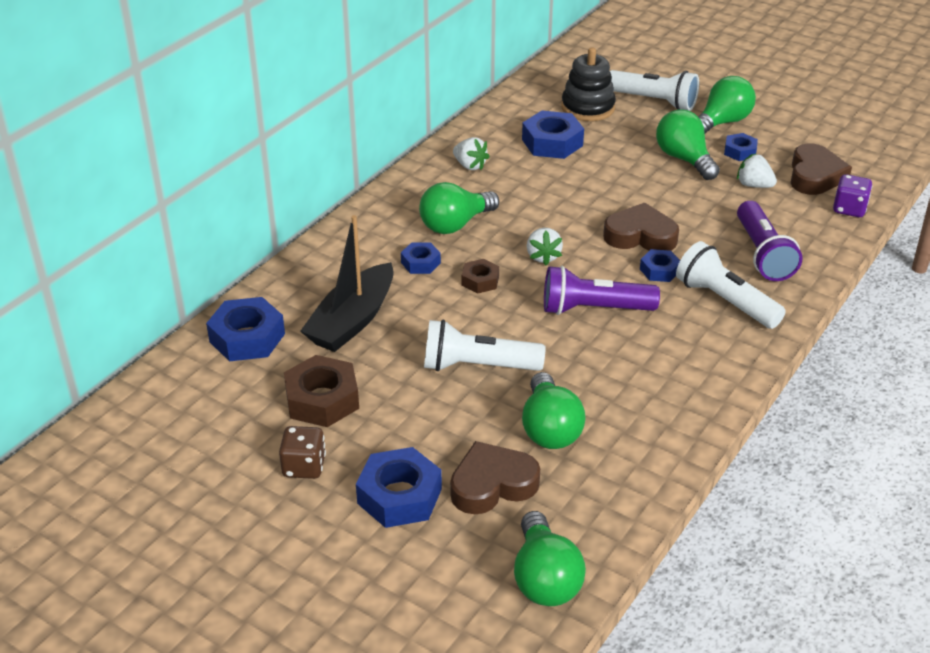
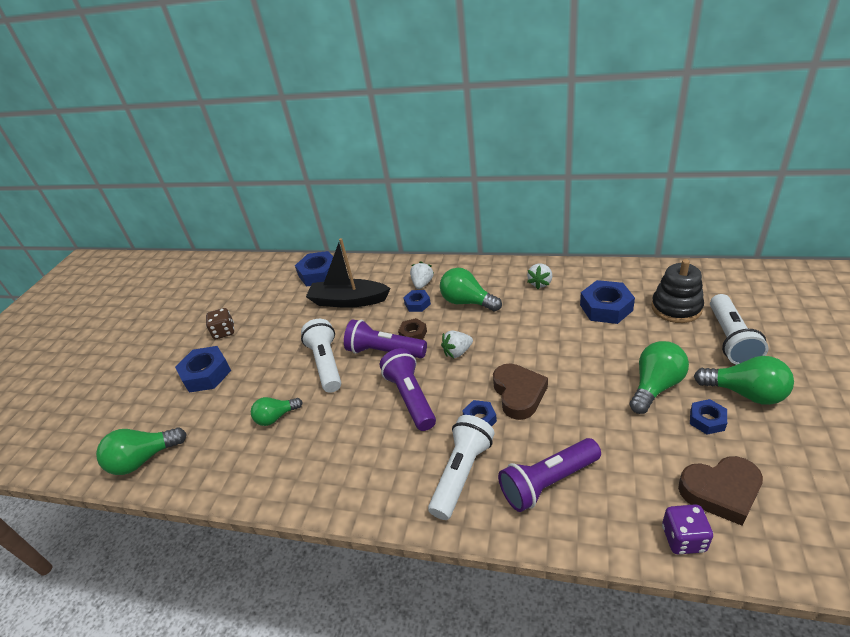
camera: 75 degrees right, 0 degrees up
brown nut [284,355,359,427] -> none
brown heart [450,441,540,514] -> none
green light bulb [522,372,586,449] -> green light bulb [251,397,303,426], size x0.66
white strawberry [737,154,777,188] -> white strawberry moved to [410,261,434,289]
none -> purple flashlight [344,319,427,358]

